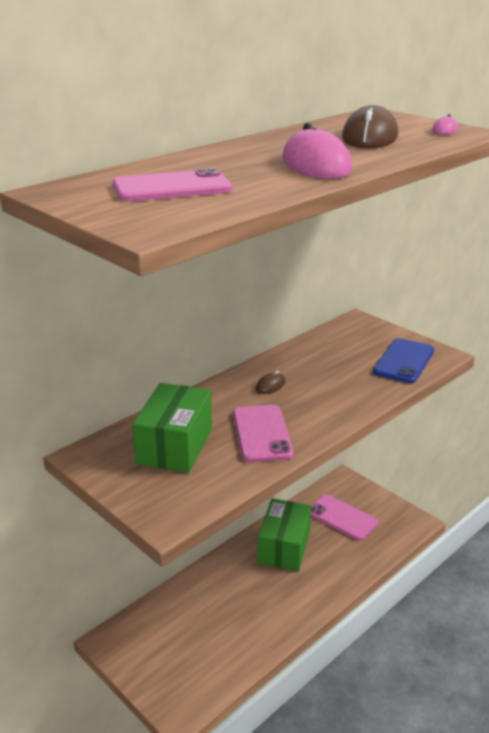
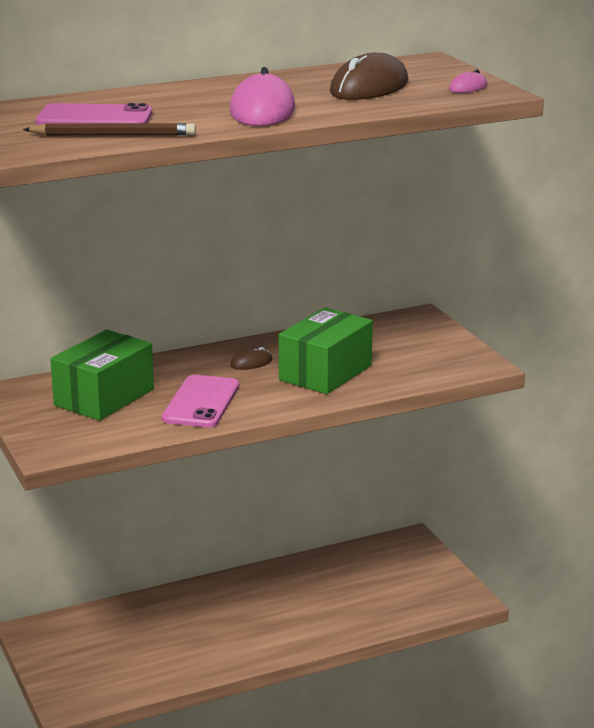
camera: 20 degrees right, 5 degrees down
green box [258,499,311,571] -> green box moved to [279,307,373,394]
pink phone [311,495,378,541] -> none
blue phone [373,338,434,383] -> none
none -> brown pencil [23,123,196,135]

